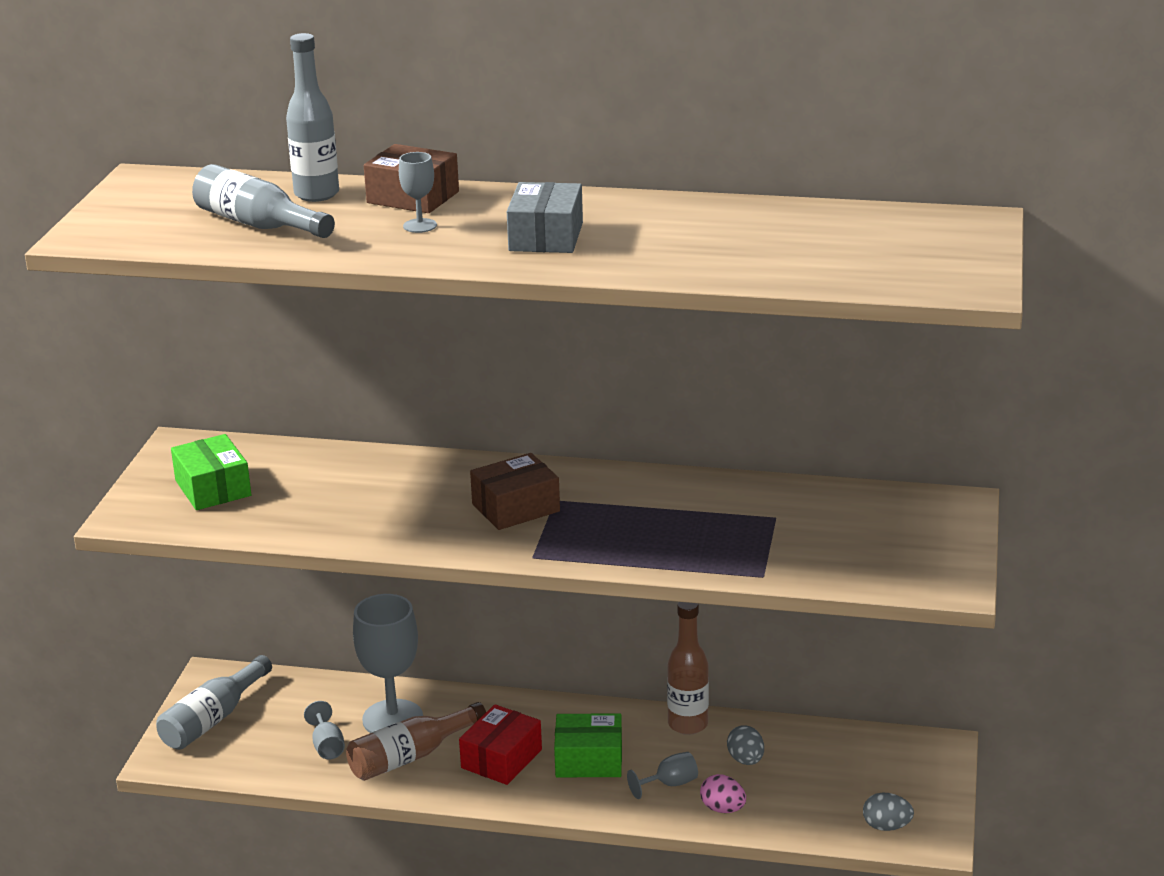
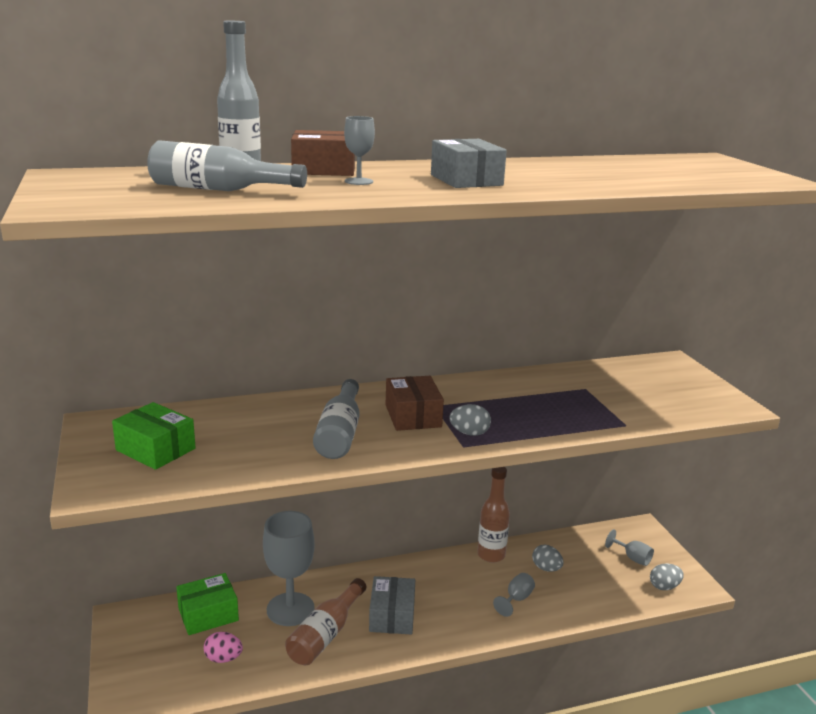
camera: 30 degrees left, 5 degrees down
grey bottle [156,655,272,750] -> grey bottle moved to [313,379,360,459]
grey goblet [304,701,345,759] -> grey goblet moved to [605,529,654,566]
red box [459,704,542,785] -> grey box [369,576,415,634]
brown box [470,453,560,530] -> brown box turned 45 degrees counterclockwise [386,376,444,431]
green box [554,713,622,777] -> green box moved to [176,573,239,635]
pink egg [700,774,746,813] -> pink egg moved to [204,632,243,663]
none -> grey egg [449,404,491,436]

